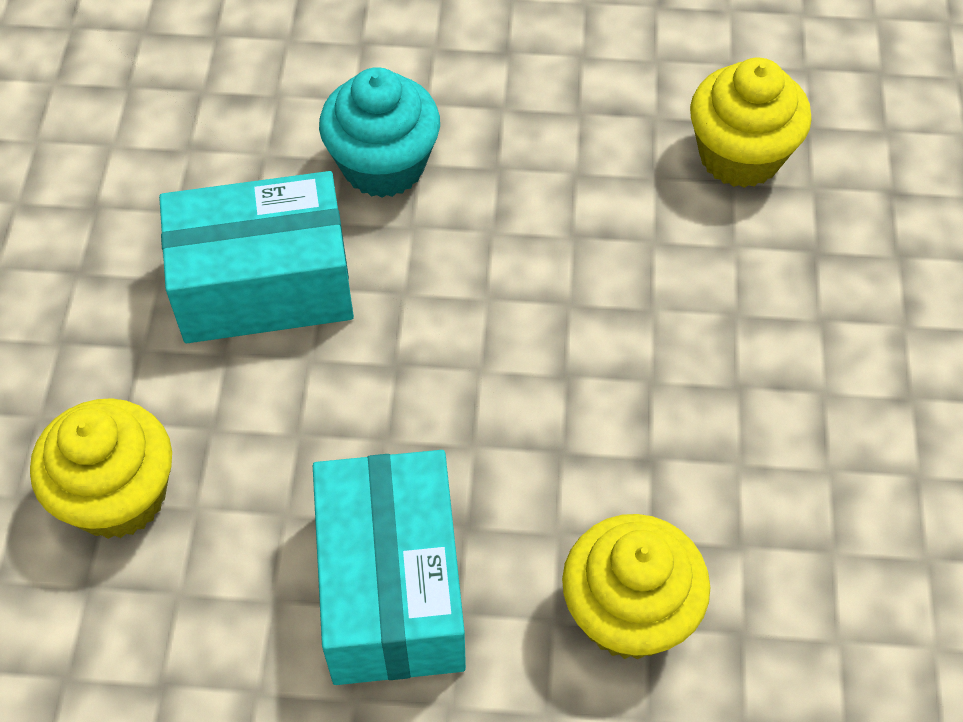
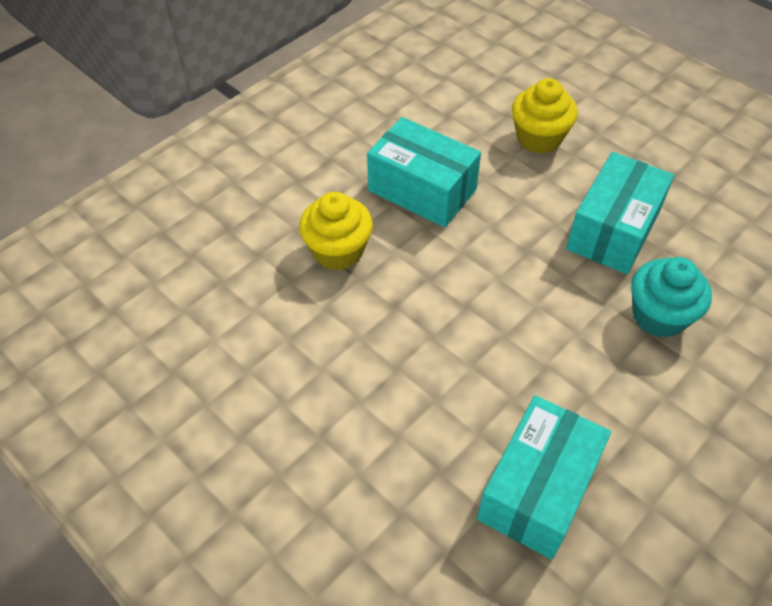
camera: 130 degrees right, 5 degrees down
yellow cupcake [690,58,812,188] -> turquoise box [477,395,611,559]

